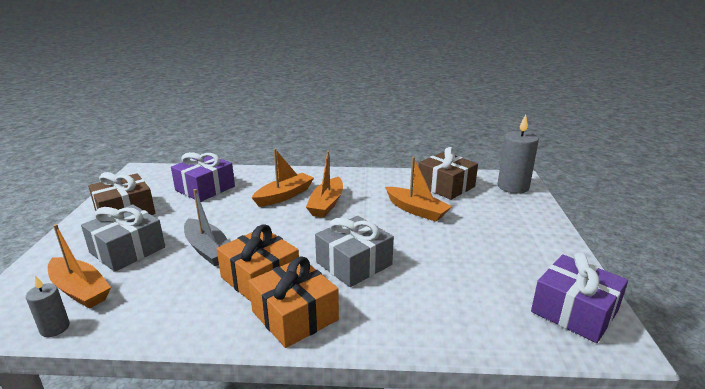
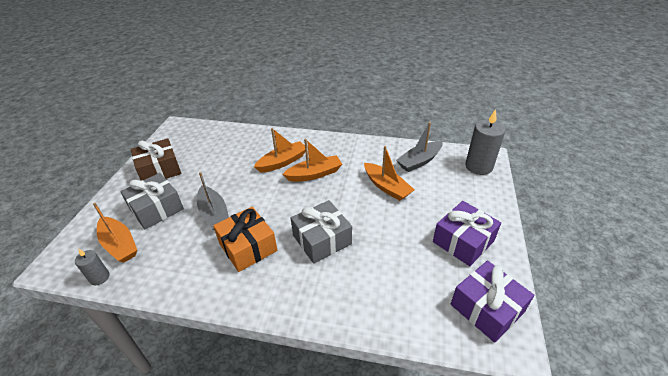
camera: 10 degrees right, 15 degrees up
purple gift [171,152,235,202] -> purple gift moved to [433,201,501,266]
orange gift [249,256,339,348] -> none
orange boat [306,151,343,218] -> orange boat turned 135 degrees counterclockwise [282,139,342,182]
brown gift [418,147,478,200] -> grey boat [396,122,443,172]

